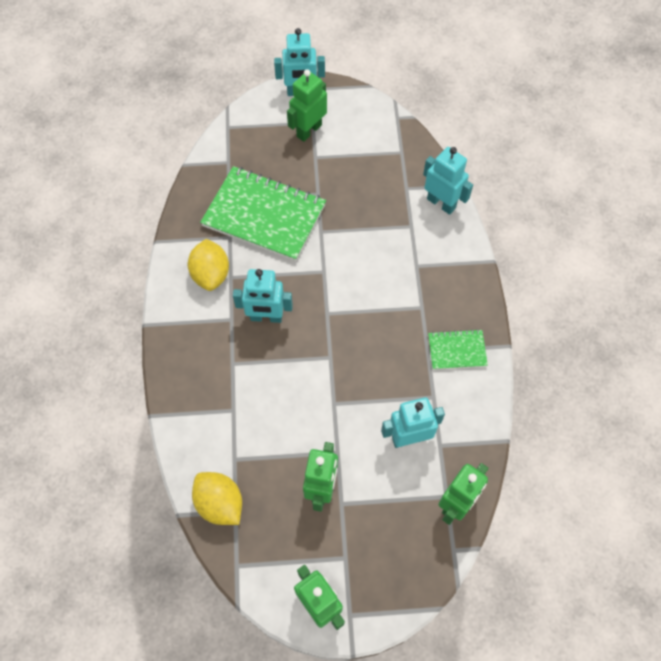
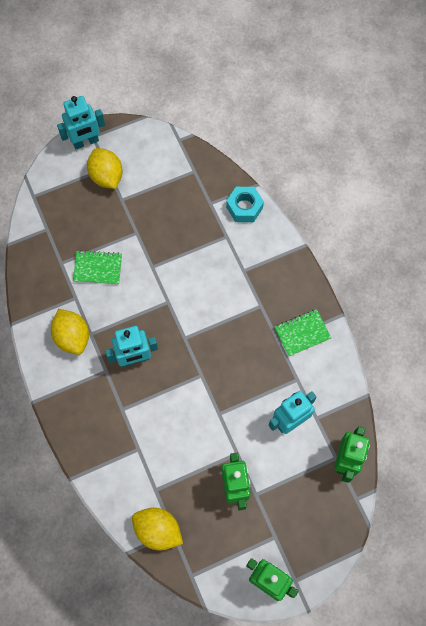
camera: 20 degrees left, 5 degrees up
green notebook [200,166,326,261] -> green notebook [73,250,122,284], size x0.49
green robot [287,69,327,142] -> yellow lemon [87,148,123,189]
turquoise robot [423,147,473,215] -> turquoise nut [226,187,264,222]

